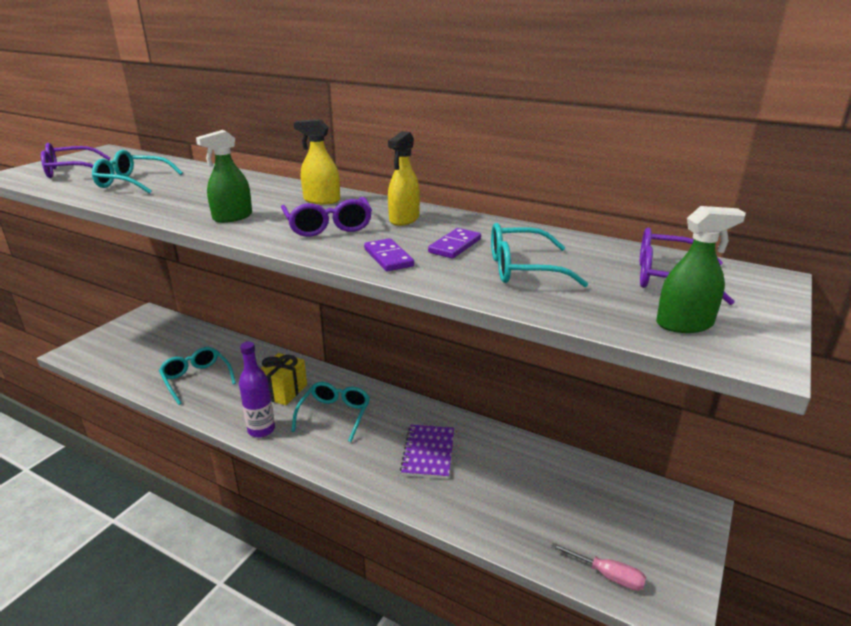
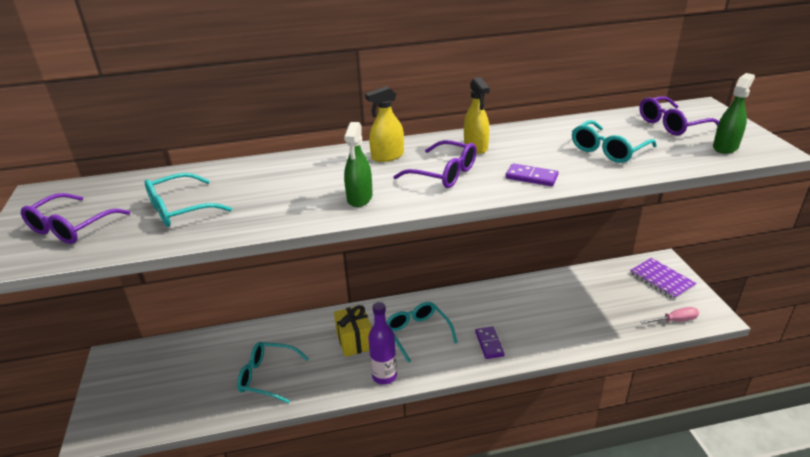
camera: 40 degrees left, 5 degrees up
purple notebook [400,425,454,479] -> purple notebook moved to [630,258,697,300]
purple domino [428,228,481,258] -> purple domino moved to [475,326,505,359]

